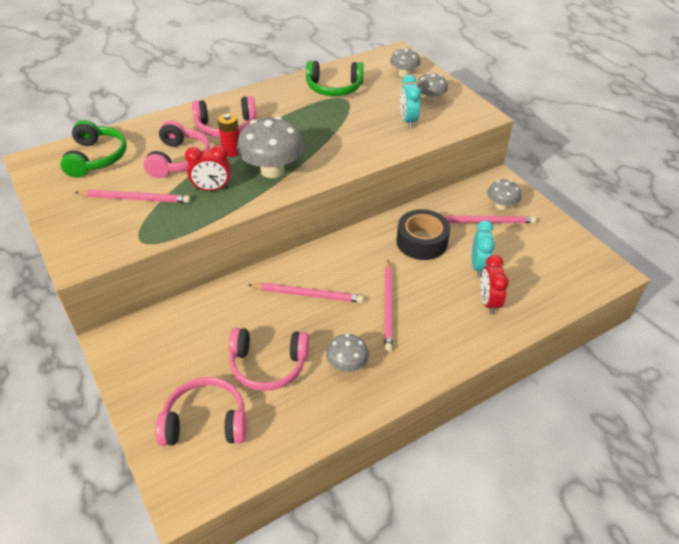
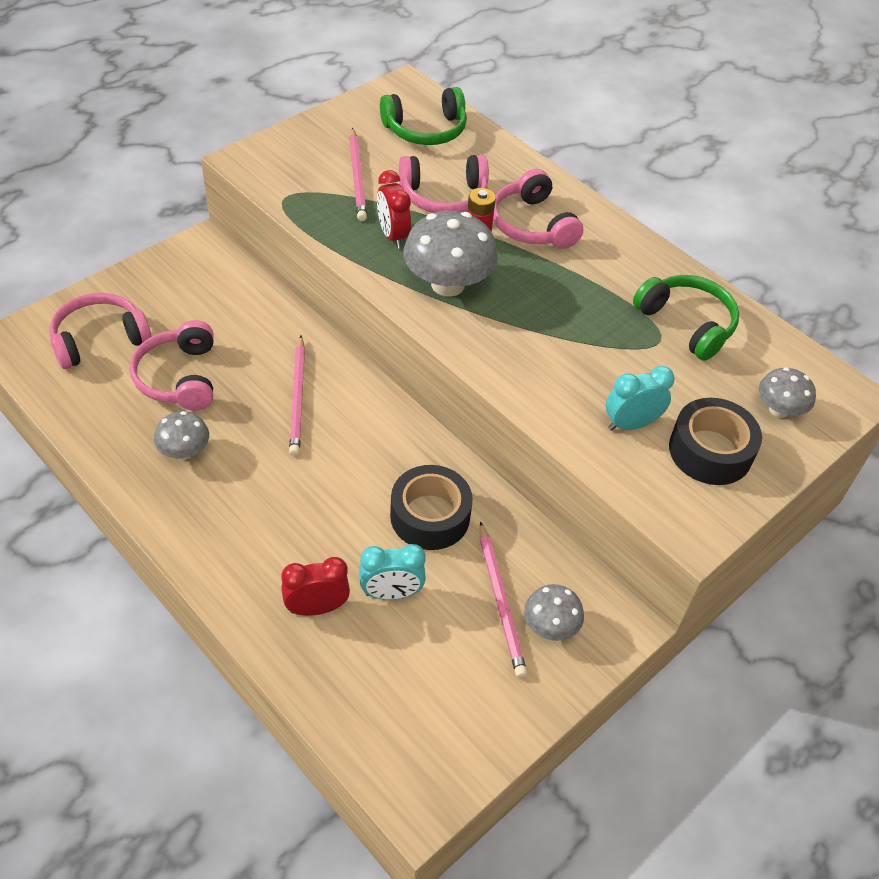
camera: 75 degrees right, 5 degrees up
pink headphones [155,377,246,446] -> pink headphones turned 105 degrees counterclockwise [50,293,151,369]
green headphones [306,61,364,96] -> green headphones turned 150 degrees clockwise [633,275,739,361]
pink pencil [384,260,393,352] -> none
grey mushroom [416,73,448,103] -> black tape [669,398,762,485]

